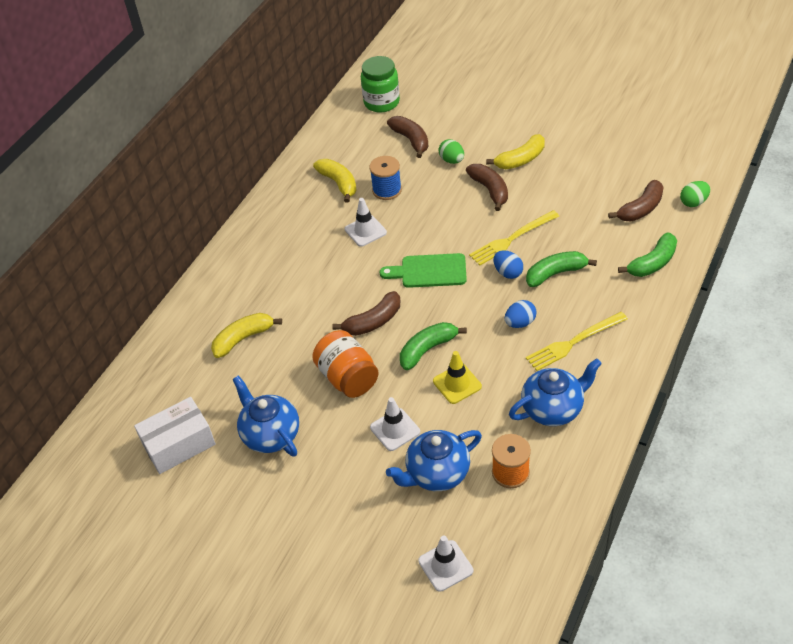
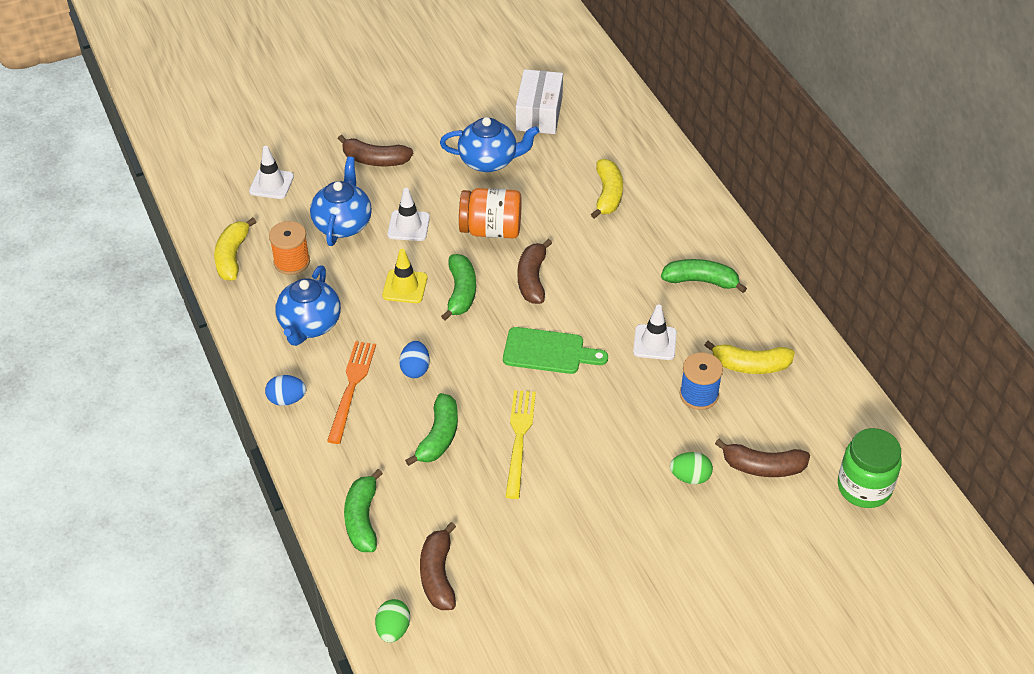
camera: 125 degrees right, 0 degrees up
green cutting board [380,253,467,288] -> green cutting board turned 60 degrees clockwise [503,327,608,374]
brown banana [466,164,508,211] -> brown banana moved to [338,135,413,166]
yellow banana [486,134,545,169] -> yellow banana moved to [214,218,256,281]
blue egg [494,250,523,279] -> blue egg moved to [265,375,306,406]
yellow fork [526,312,628,371] -> orange fork [327,341,376,444]
none -> green banana [661,259,747,293]

